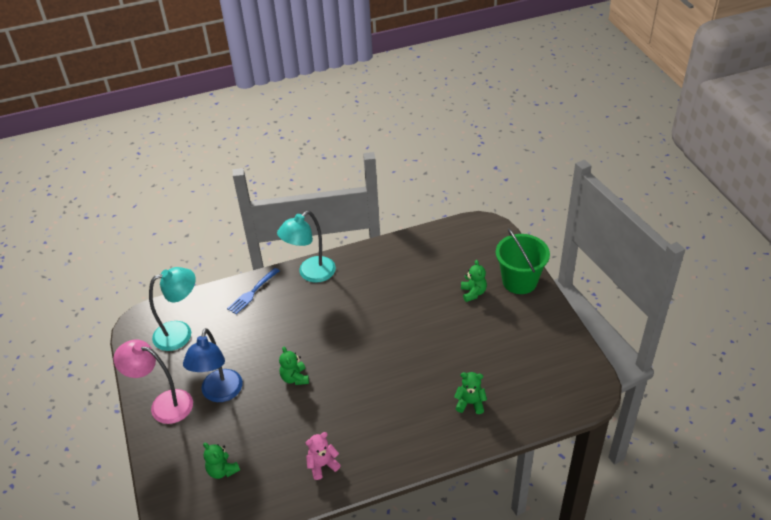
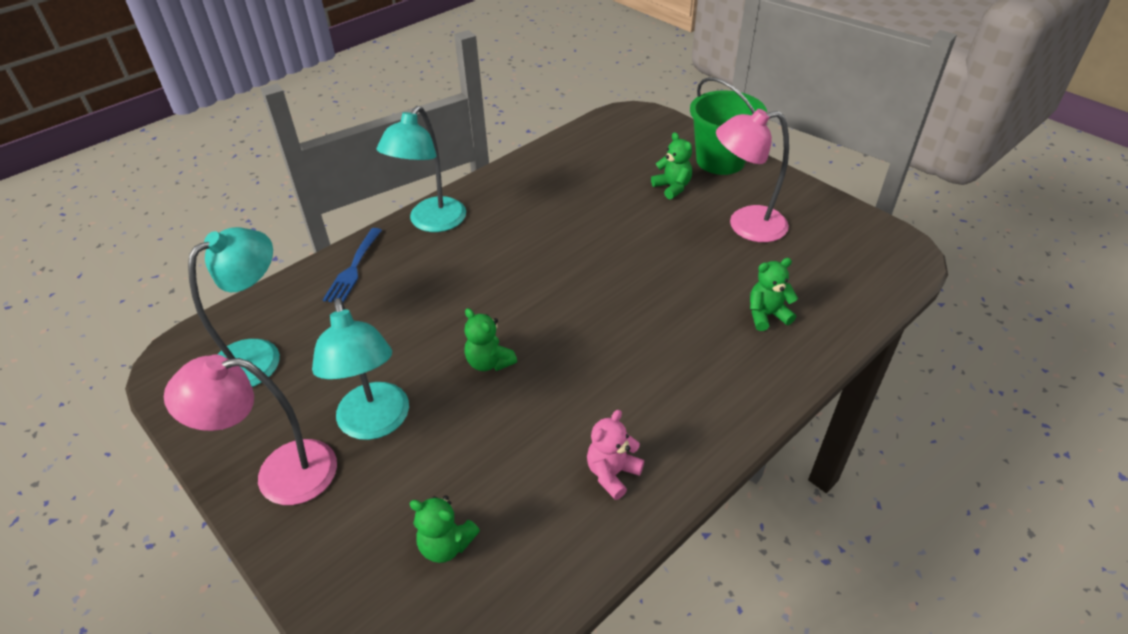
camera: 25 degrees left, 0 degrees up
blue lamp [183,328,243,402] -> turquoise lamp [312,298,409,440]
none -> pink lamp [716,109,789,242]

